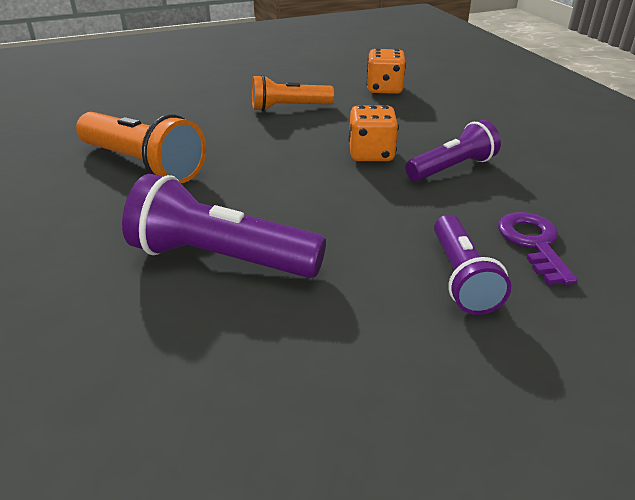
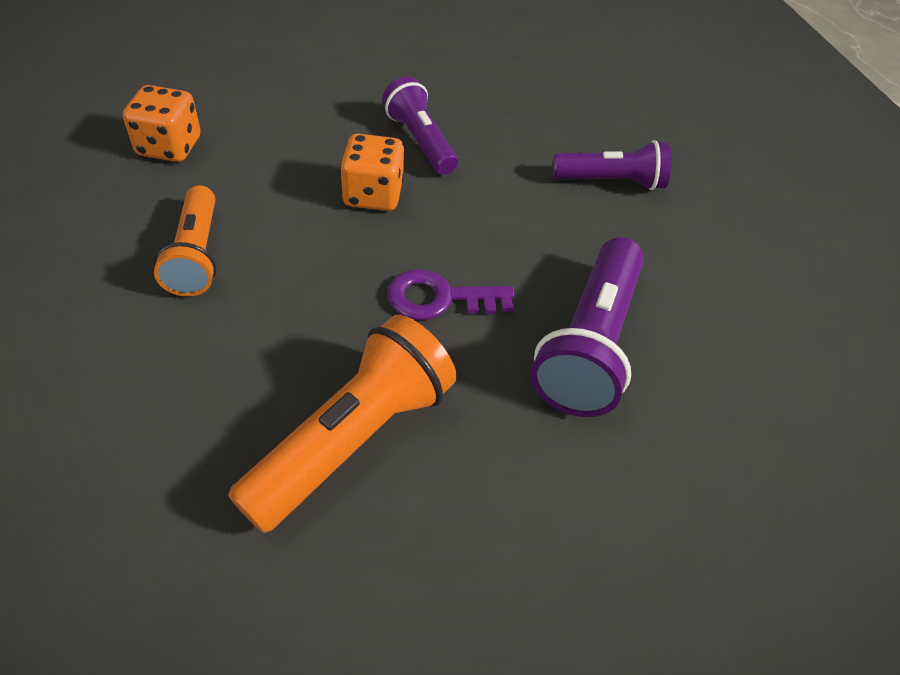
camera: 90 degrees left, 15 degrees up
purple key [498,212,578,285] -> purple key moved to [387,269,515,320]

